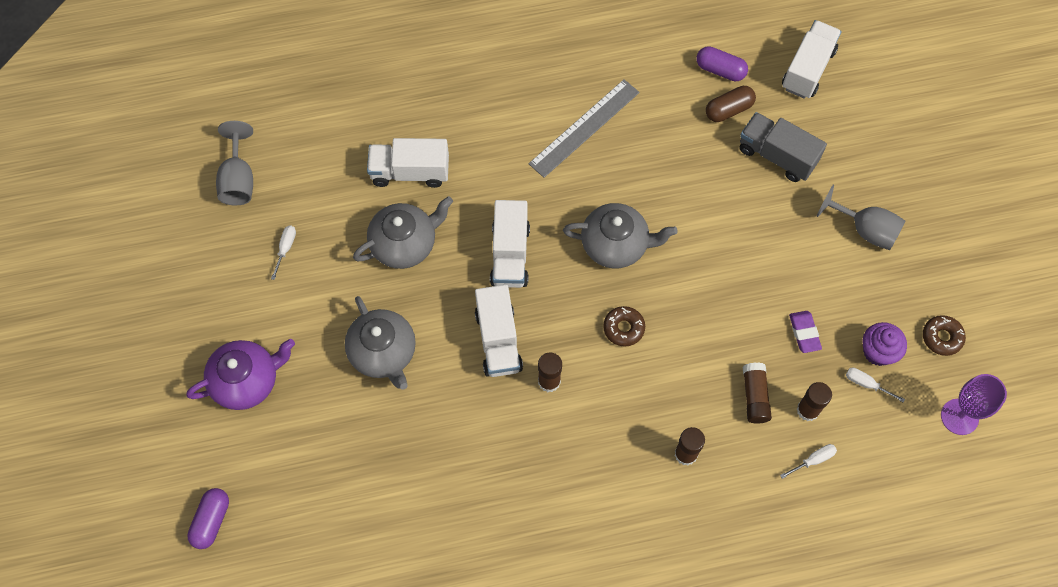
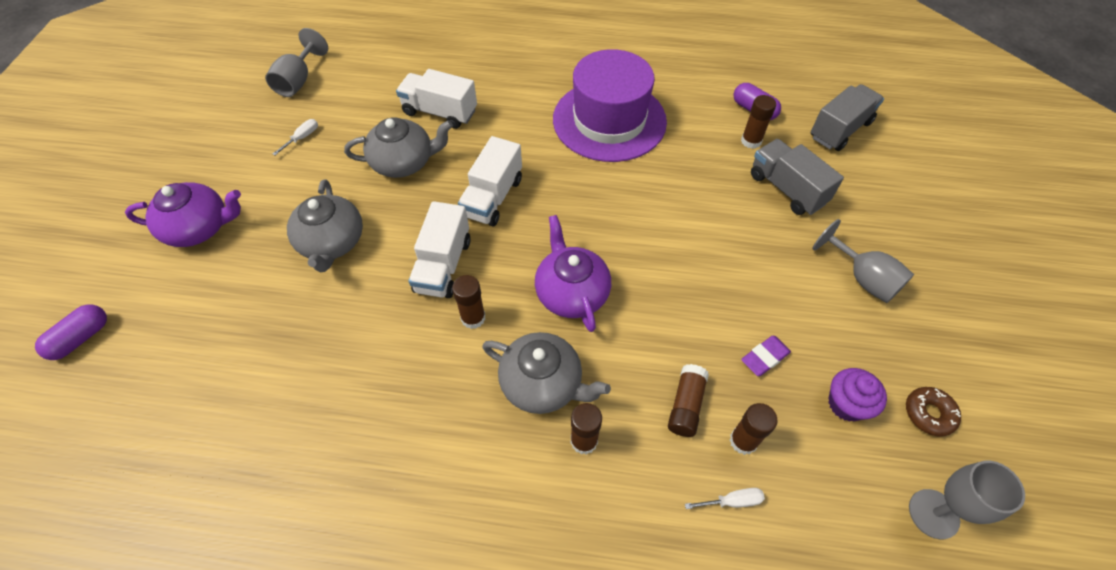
camera: 20 degrees right, 10 degrees down
grey ruler [529,79,640,178] -> purple hat [553,49,667,162]
grey teapot [563,203,678,268] -> grey teapot moved to [482,332,611,414]
brown donut [603,306,645,346] -> purple teapot [535,215,611,332]
brown capsule [706,86,756,122] -> brown glue stick [741,95,776,149]
white truck [782,20,842,99] -> grey truck [811,84,884,151]
purple eraser [789,311,822,353] -> purple eraser turned 45 degrees clockwise [741,336,791,376]
white screwdriver [846,368,905,403] -> none
purple goblet [941,374,1007,435] -> grey goblet [909,461,1025,539]

